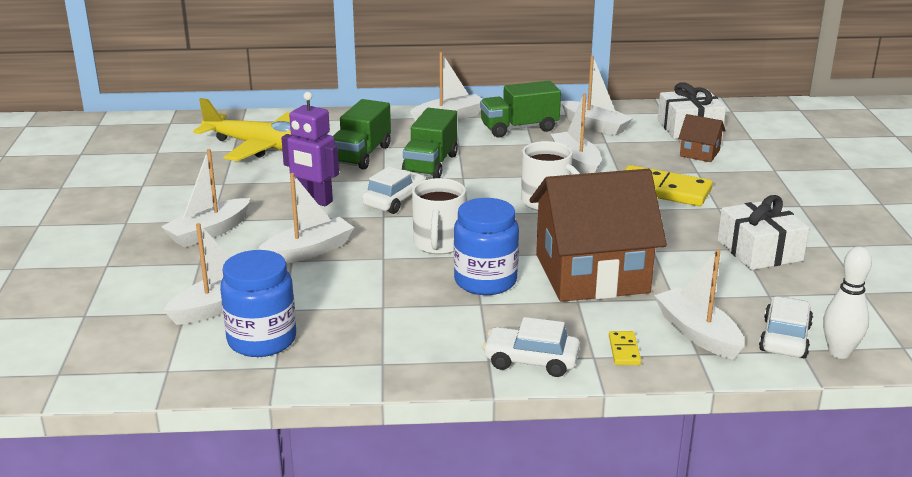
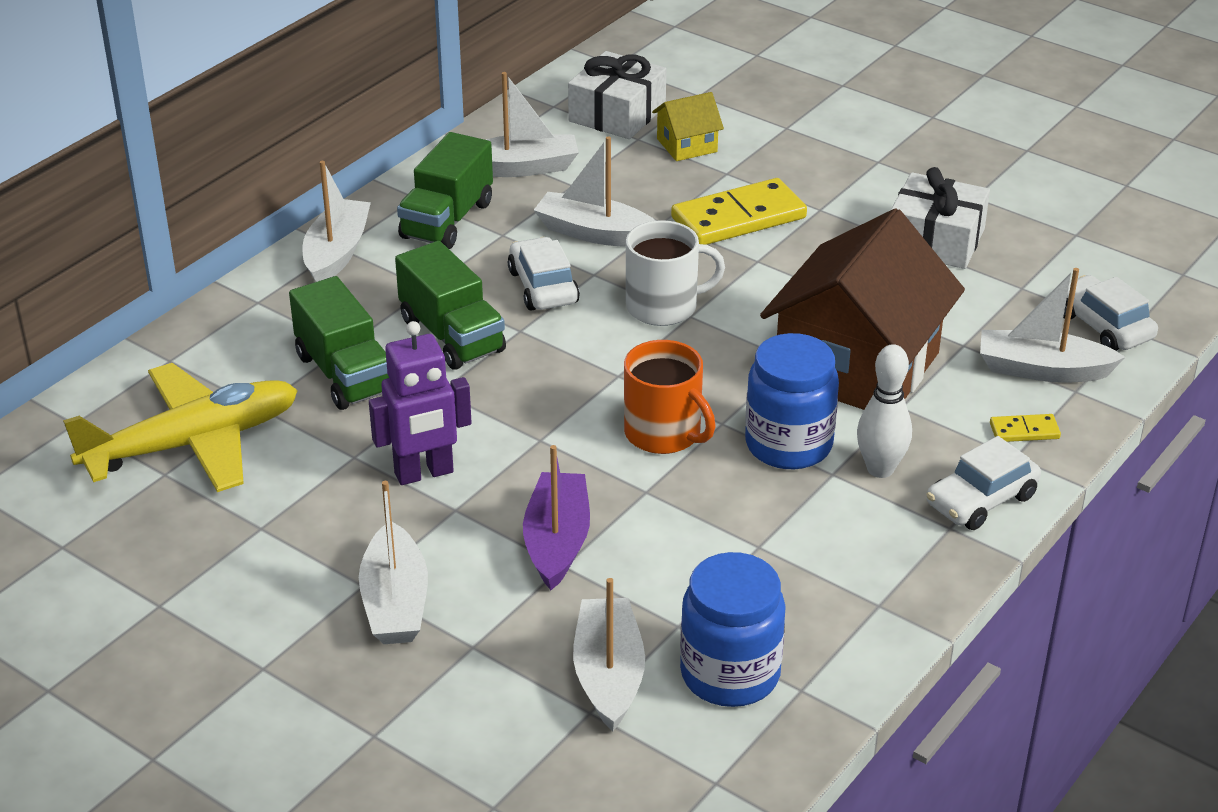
camera: 50 degrees left, 10 degrees up
white boat [258,173,354,264] -> purple boat [523,445,590,590]
white car [362,166,425,214] -> white car moved to [508,237,580,311]
white mug [412,178,466,254] -> orange mug [624,340,716,454]
yellow domino [609,331,641,365] -> yellow domino turned 45 degrees counterclockwise [990,414,1061,442]
brown house [678,114,726,162] -> yellow house [652,92,724,161]
white bowling pin [823,246,872,359] -> white bowling pin moved to [857,344,912,478]

